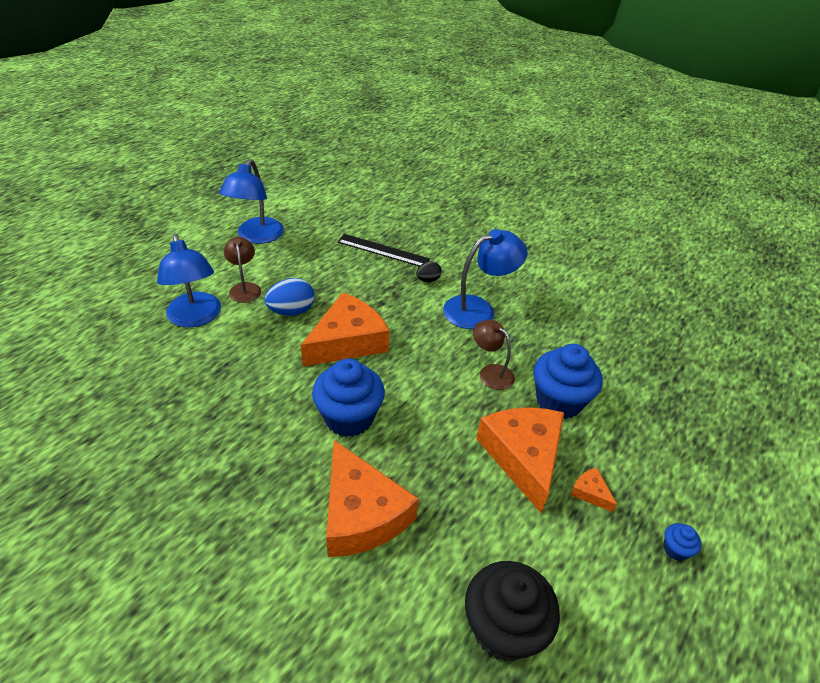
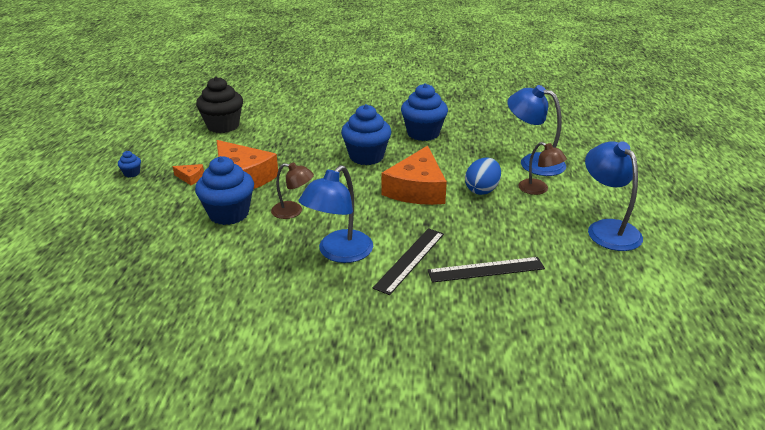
camera: 150 degrees right, 10 degrees down
orange cheese [326,440,419,557] -> none
black egg [416,261,442,282] -> black ruler [373,228,444,295]
none -> blue cupcake [401,83,448,141]

